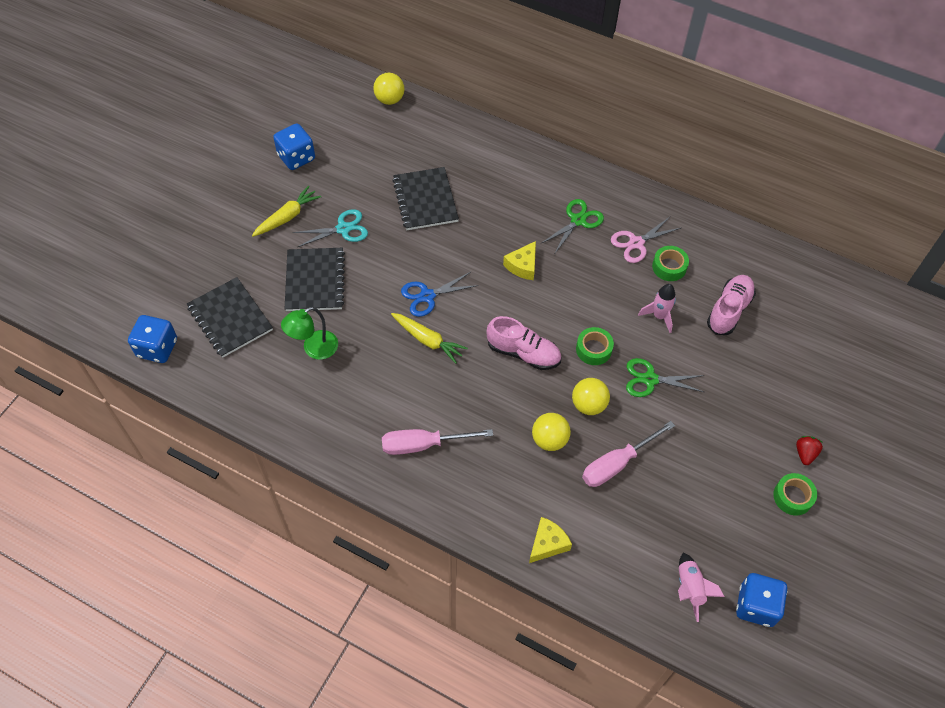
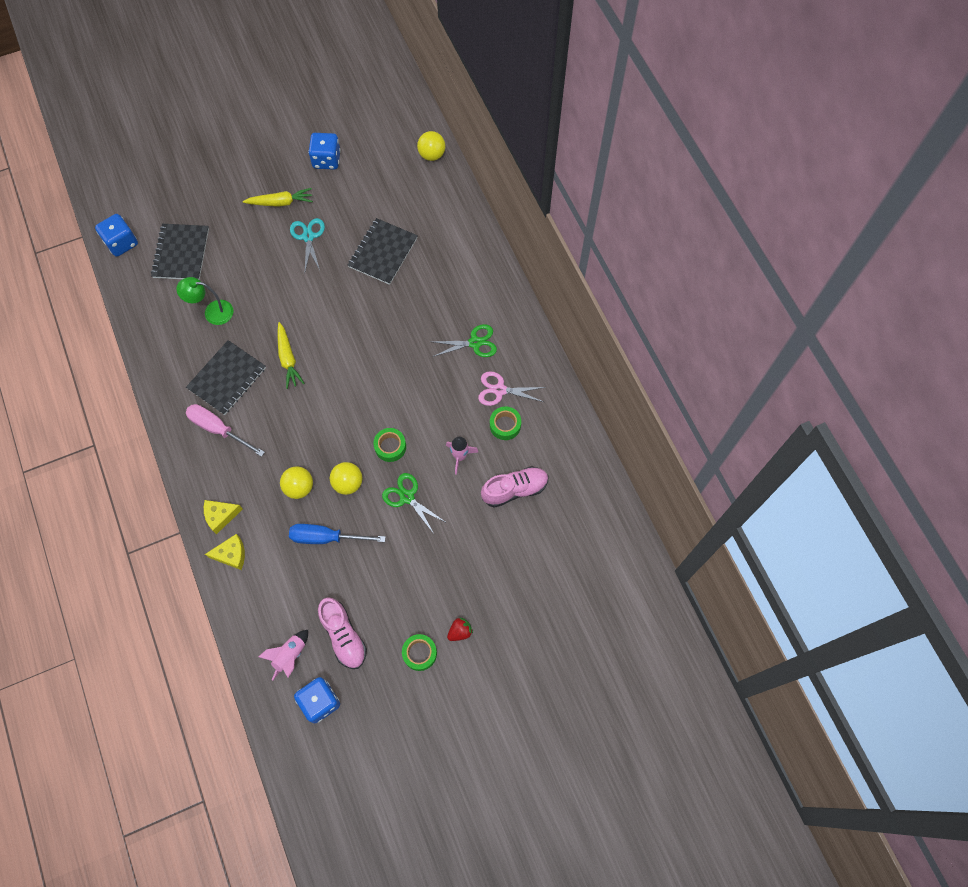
camera: 40 degrees right, 10 degrees up
black notebook [285,248,345,311] -> black notebook moved to [186,340,266,415]
turquoise scissors [293,209,368,247] -> turquoise scissors turned 120 degrees counterclockwise [290,218,325,274]
blue scissors [401,272,478,317] -> none
pink shoe [486,316,561,370] -> pink shoe moved to [318,597,367,669]
yellow cheese [503,241,536,280] -> yellow cheese moved to [204,500,243,534]
pink screwdriver [582,421,675,487] -> blue screwdriver [289,524,386,544]

